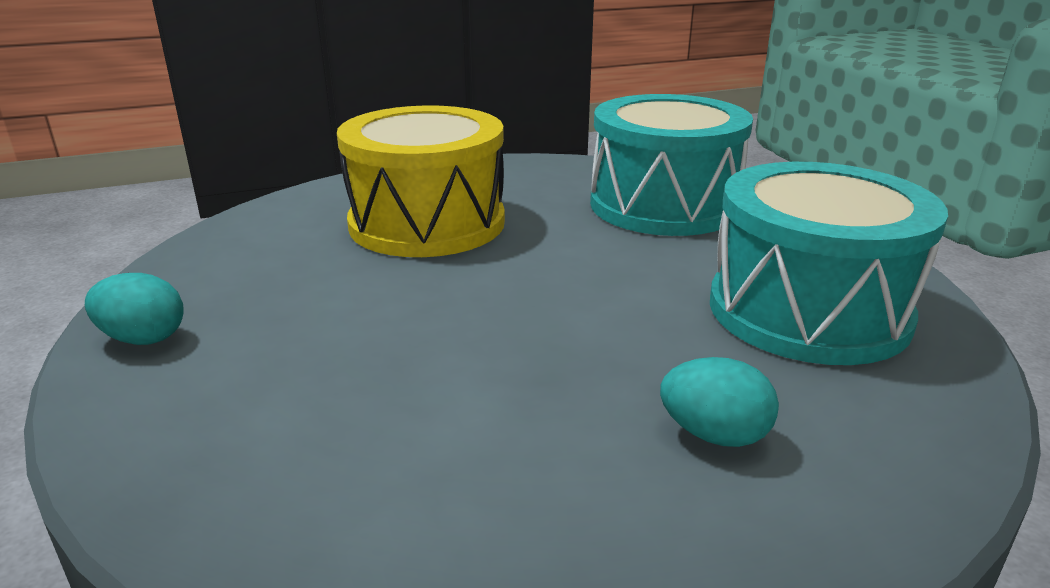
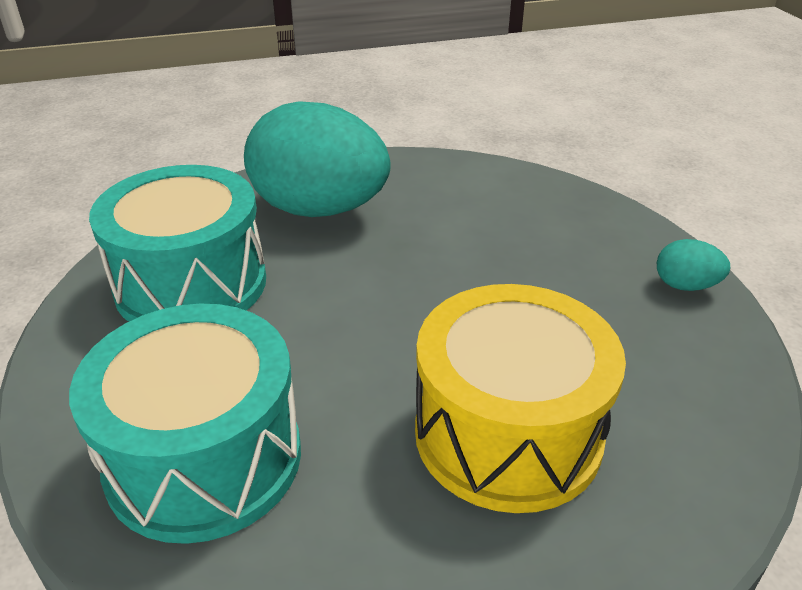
camera: 175 degrees left, 10 degrees up
turquoise egg [660,357,779,447] -> turquoise egg [244,101,391,217], size x2.47

